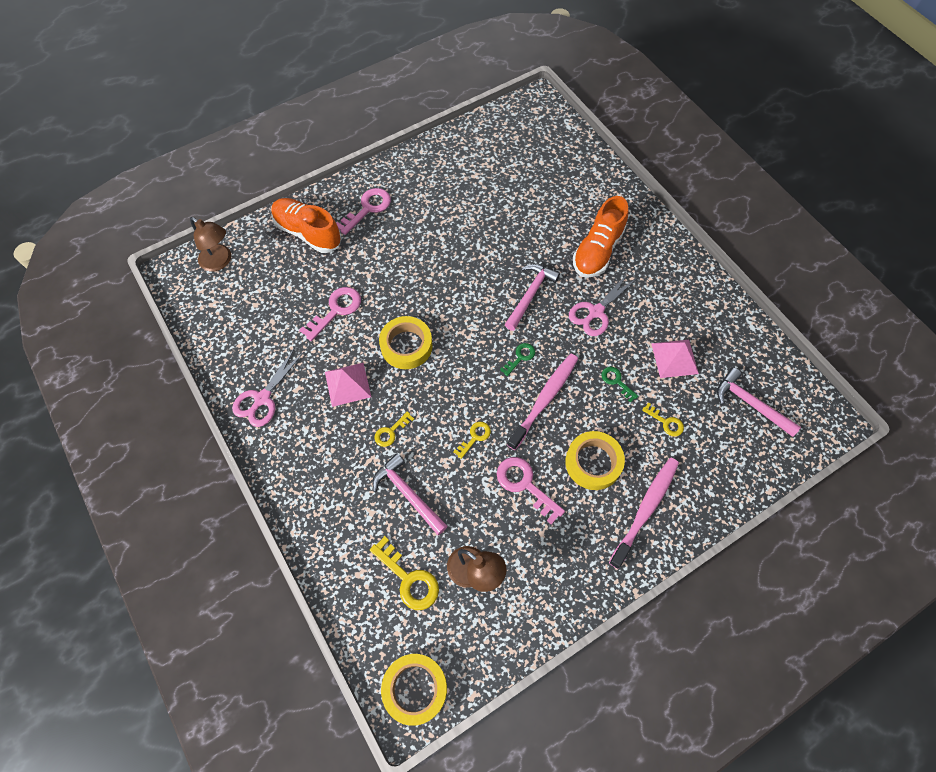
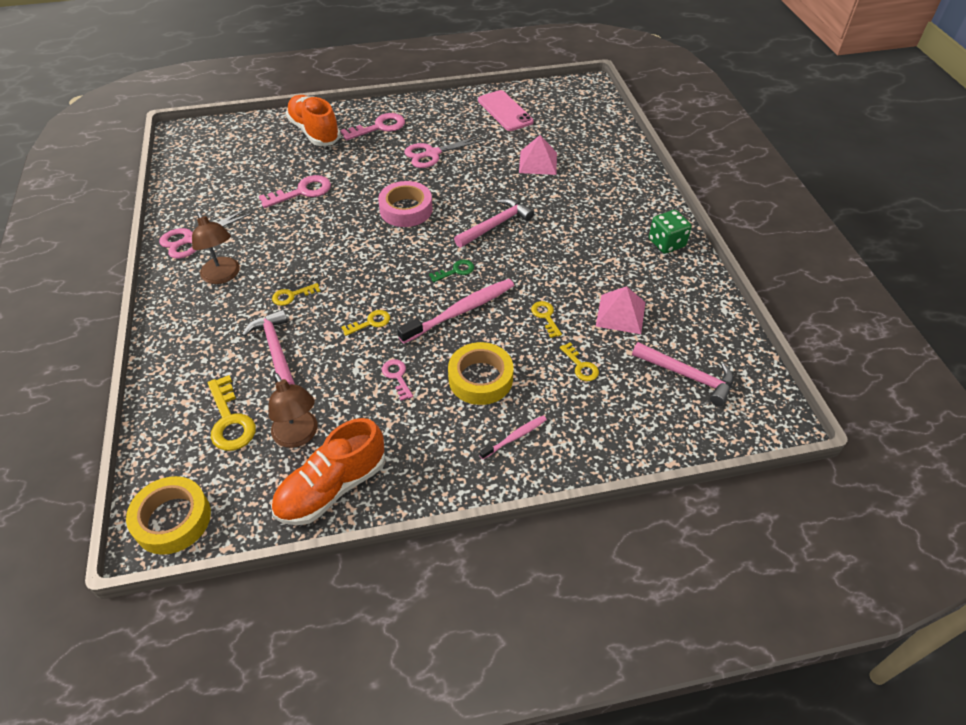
camera: 20 degrees right, 15 degrees down
brown lamp [190,217,231,272] -> brown lamp moved to [192,212,240,284]
pink pyramid [325,363,371,407] -> pink pyramid moved to [519,135,557,175]
yellow tape [379,316,432,369] -> none
pink key [497,457,565,525] -> pink key [382,359,413,401], size x0.59
pink scissors [569,272,637,336] -> pink scissors moved to [404,135,486,168]
orange shoe [573,196,628,278] -> orange shoe moved to [271,418,386,525]
green key [601,367,638,403] -> yellow key [531,301,562,338]
pink toothbrush [609,458,679,569] -> pink toothbrush [479,415,547,459], size x0.52
pink hammer [717,368,801,437] -> pink hammer turned 150 degrees clockwise [632,342,734,406]
none -> pink tape [378,181,433,227]
none -> pink phone [478,90,534,131]
none -> green dice [649,210,692,254]

